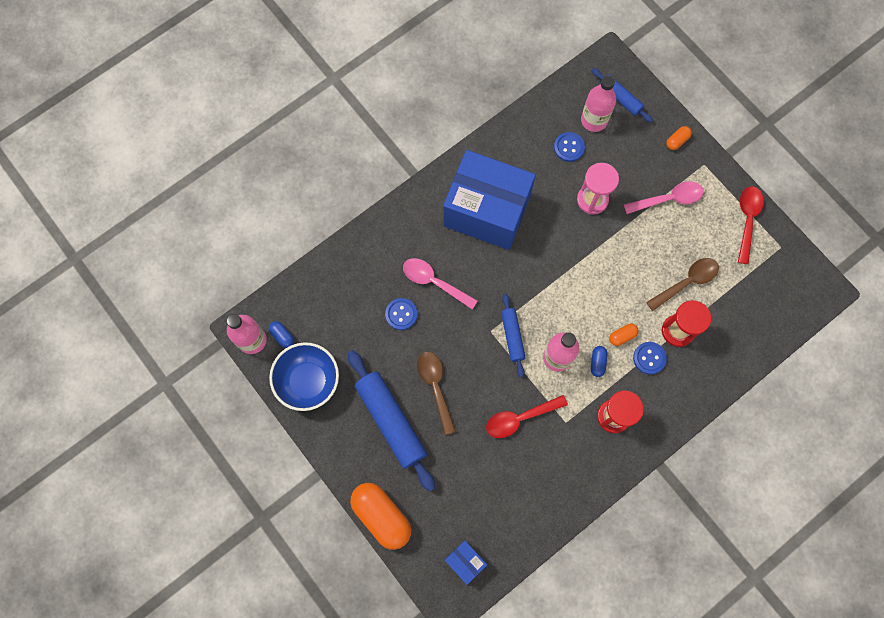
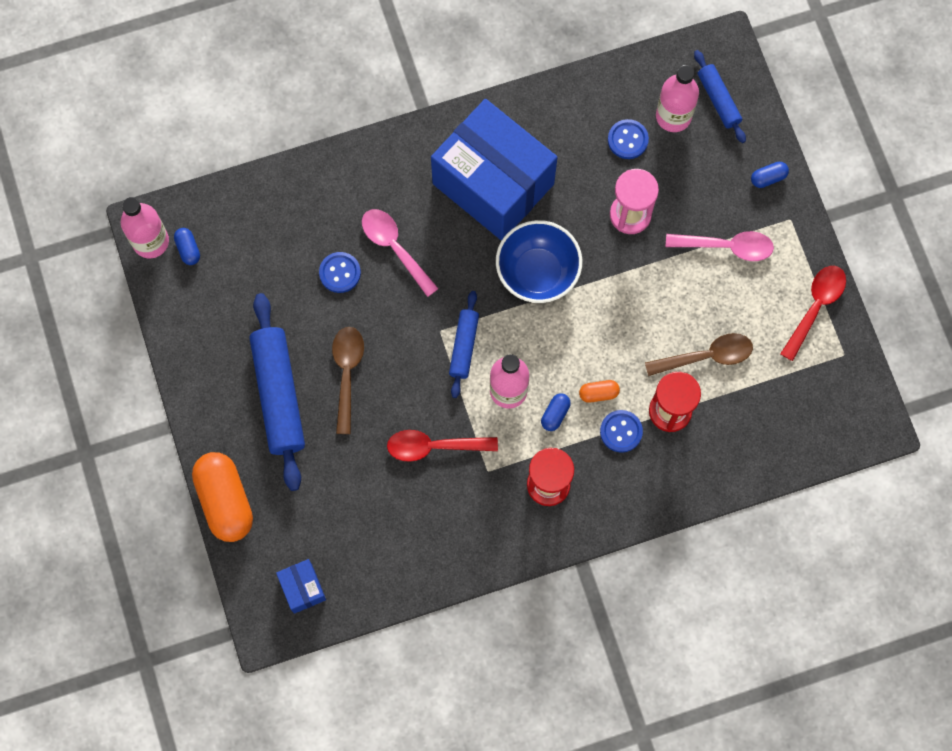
camera: 20 degrees right, 0 degrees up
blue bowl [269,342,339,411] -> blue bowl moved to [496,220,582,303]
orange capsule [666,126,692,150] -> blue capsule [751,162,789,188]

